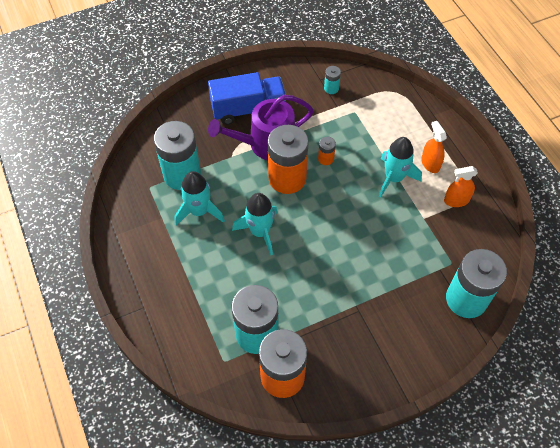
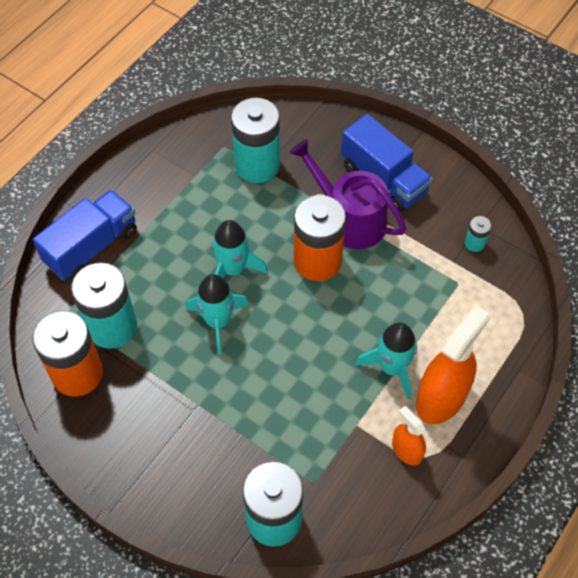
camera: 60 degrees right, 0 degrees up
turquoise rocket [175,171,225,225] -> turquoise rocket moved to [186,274,249,354]
orange battery [318,137,336,165] -> none
orange spray bottle [421,121,447,173] -> orange spray bottle [416,305,490,424], size x1.86
none -> blue truck [33,190,137,280]

